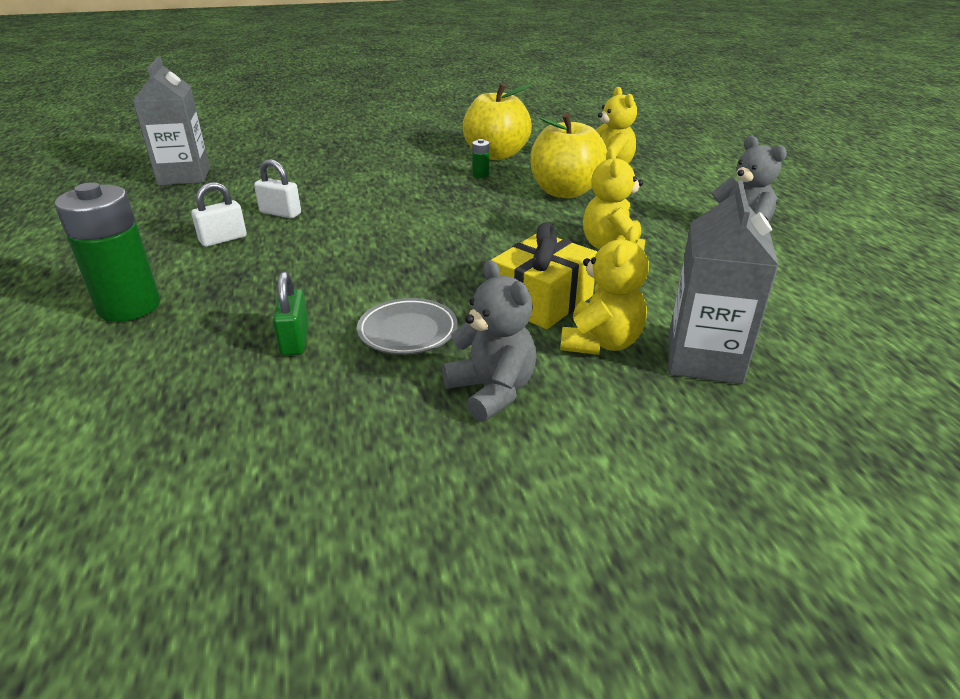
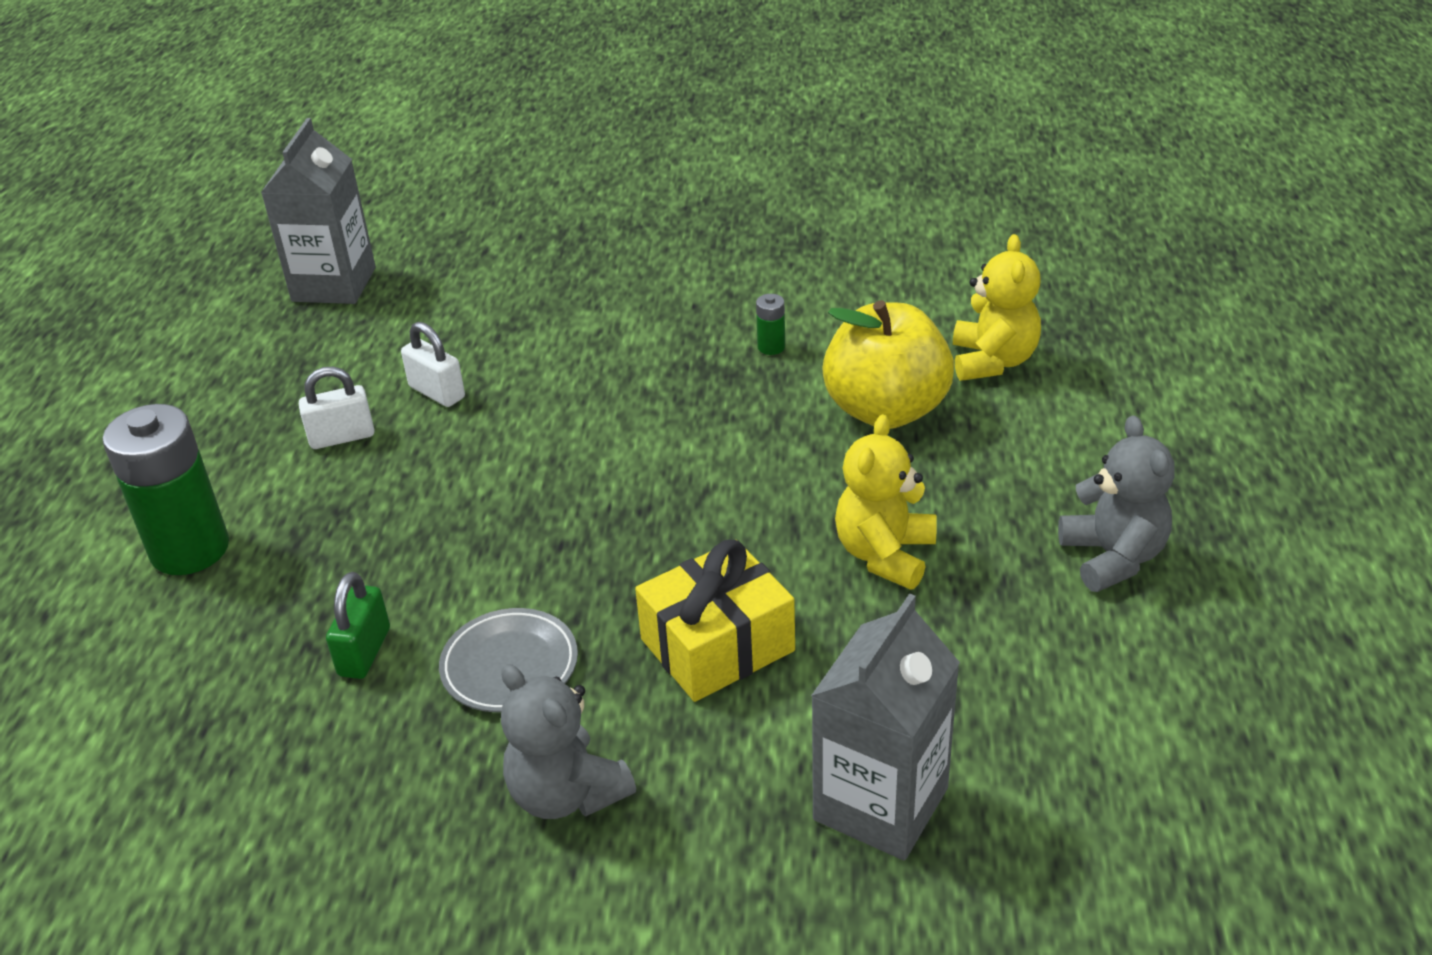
camera: 20 degrees right, 5 degrees up
grey teddy bear [442,260,537,422] -> grey teddy bear turned 150 degrees clockwise [501,664,636,819]
yellow apple [462,83,532,160] -> none
yellow teddy bear [560,226,649,355] -> none

